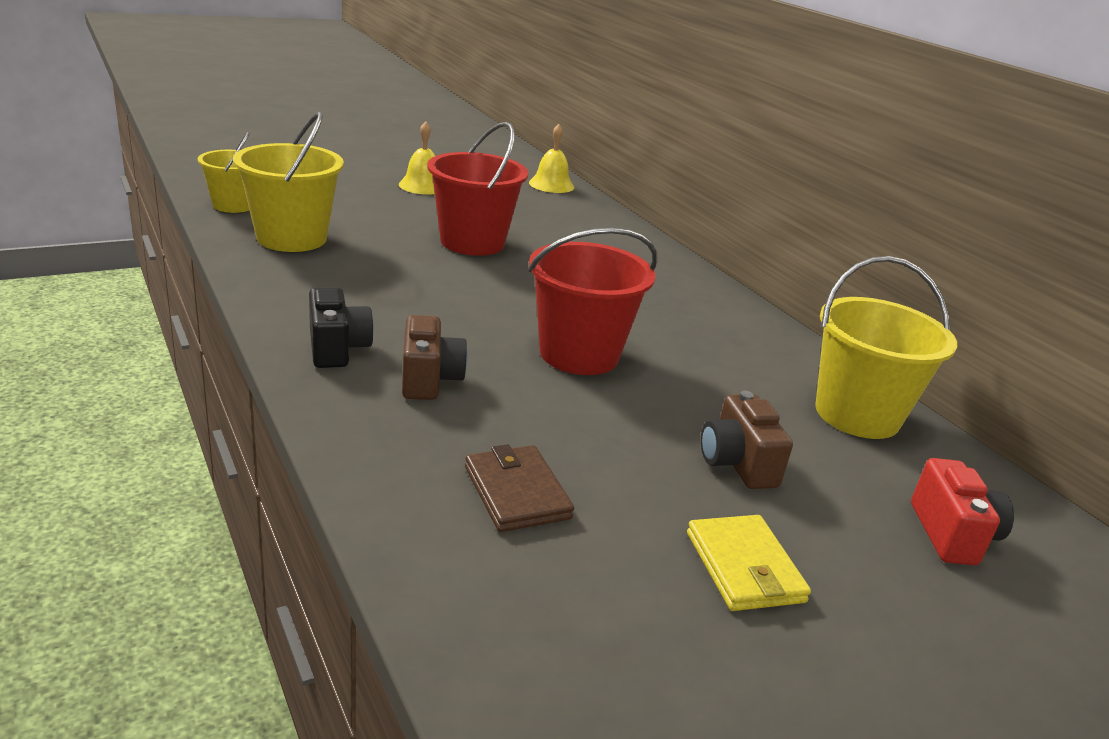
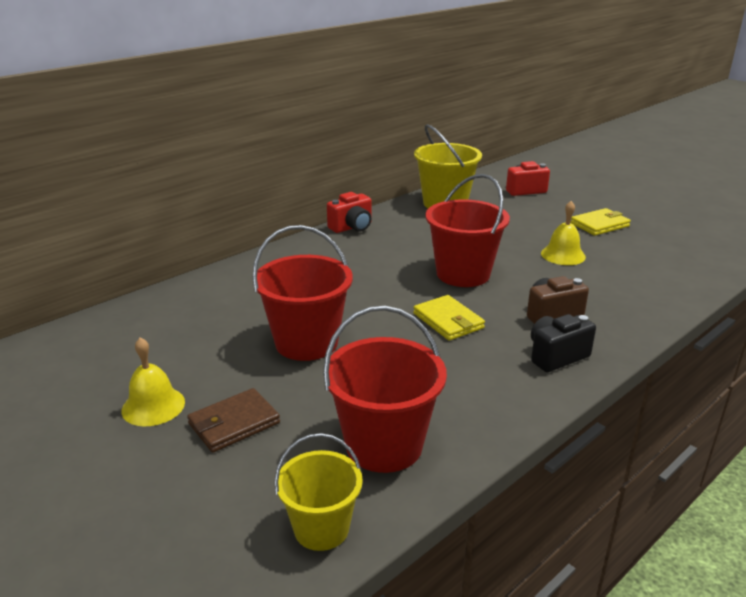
camera: 100 degrees left, 0 degrees up
yellow bucket [233,112,344,252] -> red bucket [323,306,447,473]
brown wallet [465,444,574,532] -> brown wallet moved to [187,388,280,453]
yellow bell [529,124,574,193] -> yellow bell moved to [541,201,586,265]
brown camera [701,391,793,489] -> none
none -> red camera [327,192,372,233]
none -> yellow wallet [413,295,485,341]

